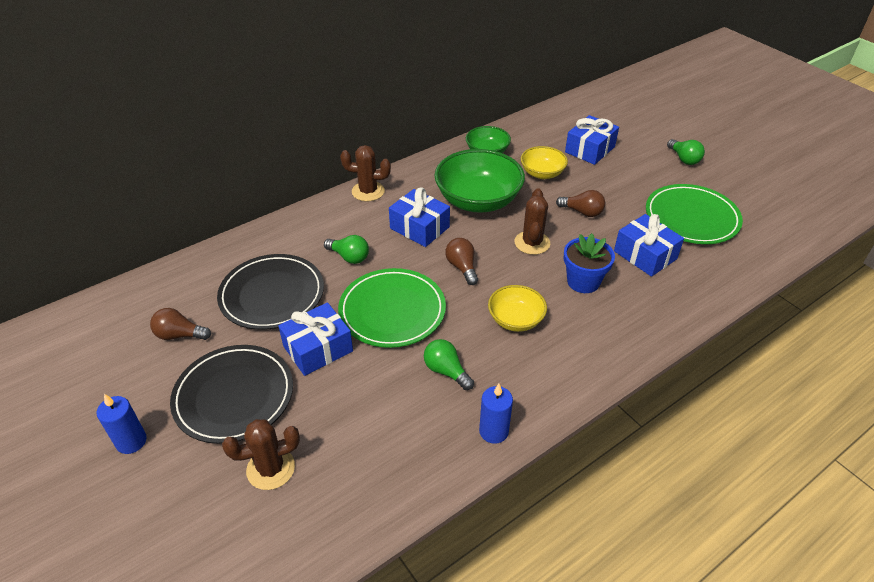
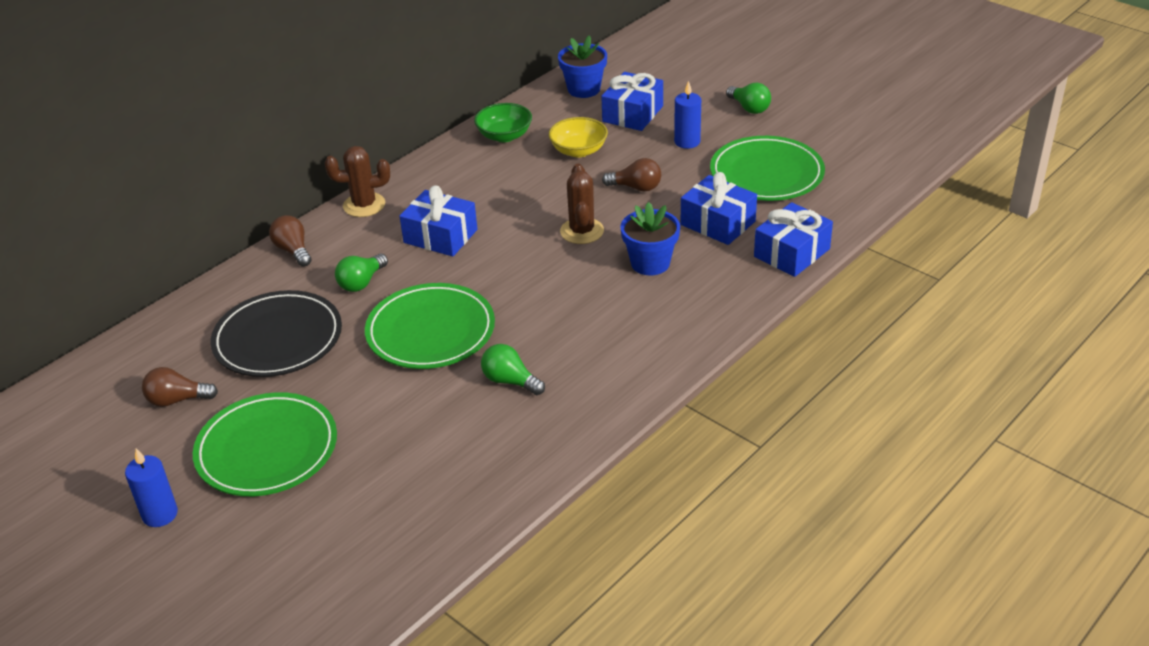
camera: 10 degrees left, 5 degrees down
black plate [170,345,293,444] -> green plate [193,392,337,496]
brown cactus [222,419,300,490] -> none
blue gift [278,302,353,376] -> blue gift moved to [754,202,833,277]
green light bulb [324,235,369,264] -> green light bulb turned 105 degrees clockwise [335,254,388,292]
green bowl [434,149,525,213] -> none
brown light bulb [445,238,478,285] -> brown light bulb moved to [269,215,312,267]
blue candle [479,384,513,444] -> blue candle moved to [674,81,701,149]
yellow bowl [488,285,547,332] -> none
none -> blue flower pot [558,35,607,98]

